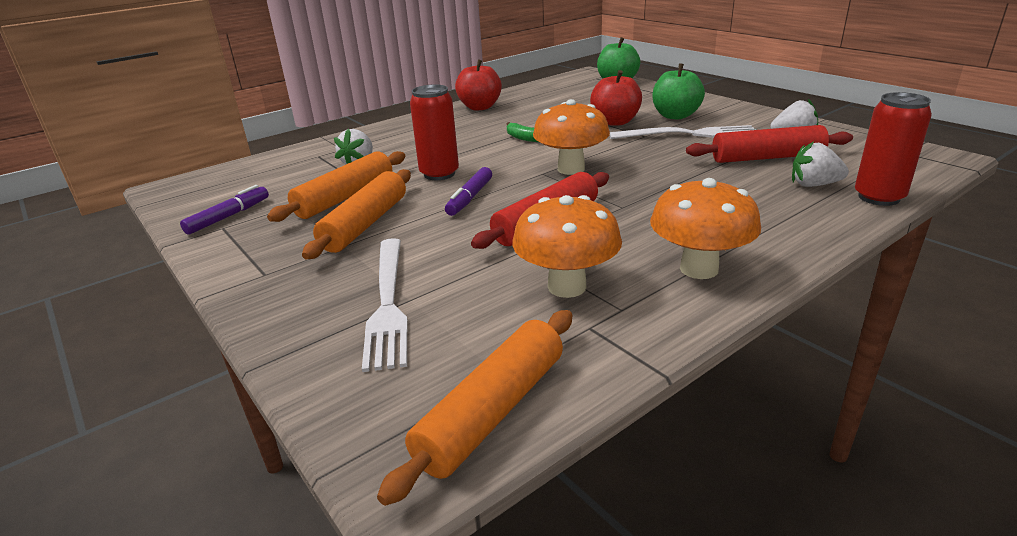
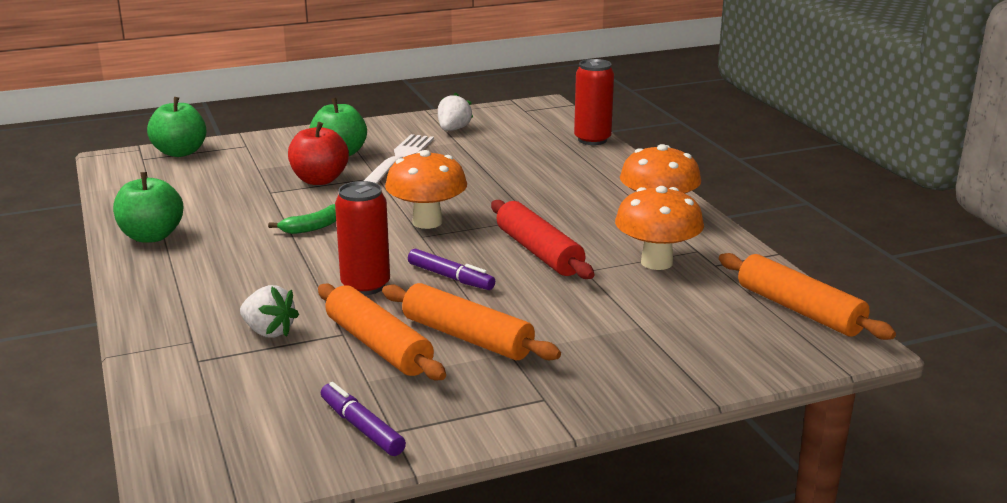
camera: 75 degrees left, 5 degrees down
white fork [362,238,408,372] -> none
red apple [455,59,502,110] -> green apple [113,172,183,243]
red rolling pin [686,125,853,163] -> none
white strawberry [792,142,849,187] -> none

